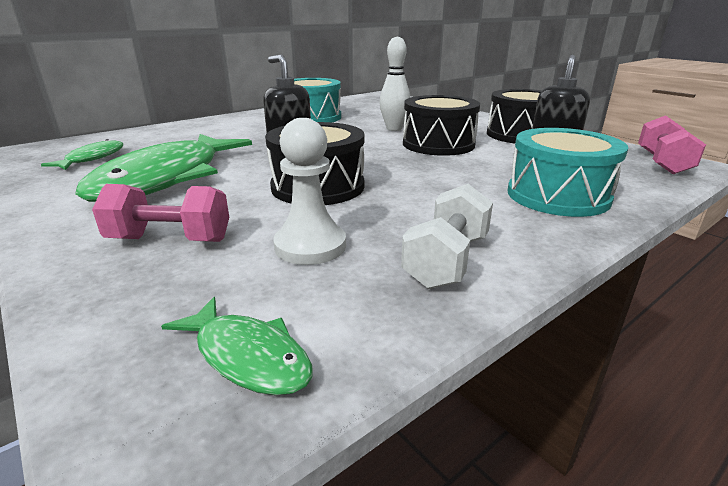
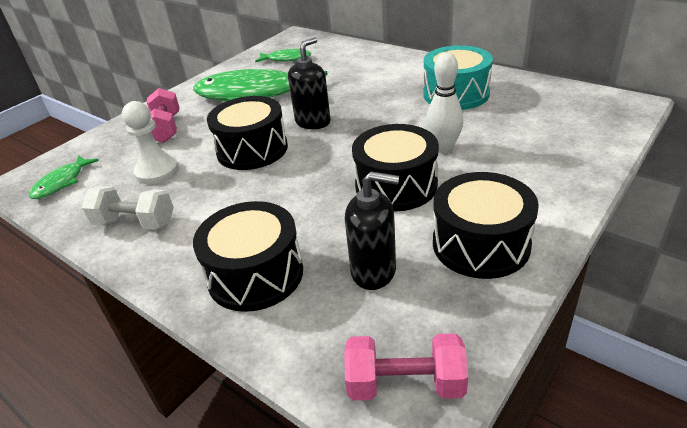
camera: 80 degrees right, 10 degrees up
turquoise drum [508,128,628,217] -> black drum [193,201,303,312]

